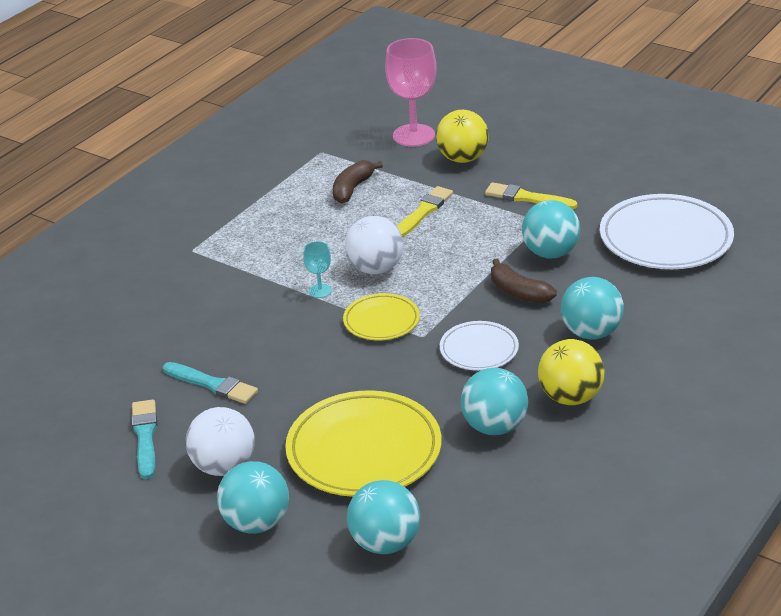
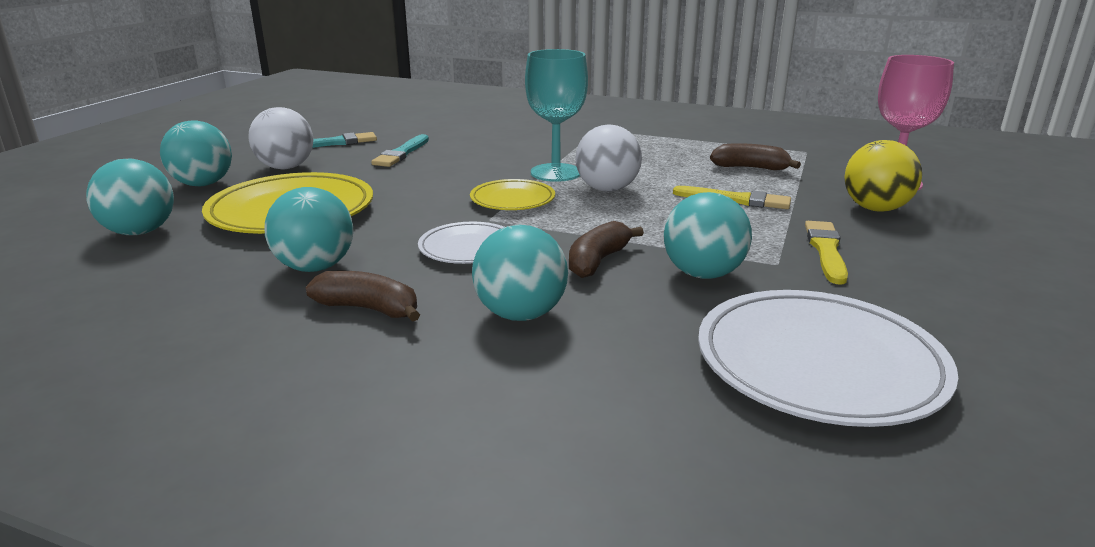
camera: 75 degrees right, 10 degrees down
turquoise goblet [303,241,332,298] -> turquoise goblet [525,49,588,182], size x2.13
yellow ball [538,339,604,405] -> brown banana [306,271,420,322]

